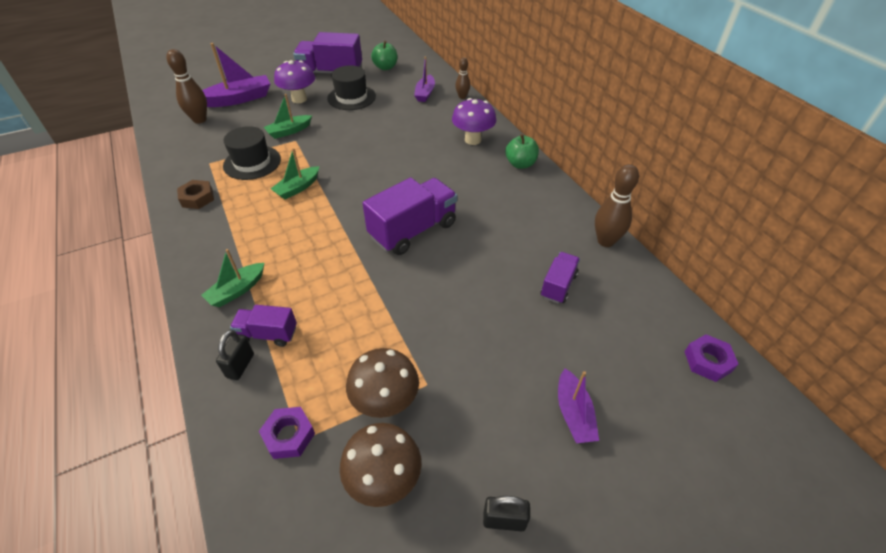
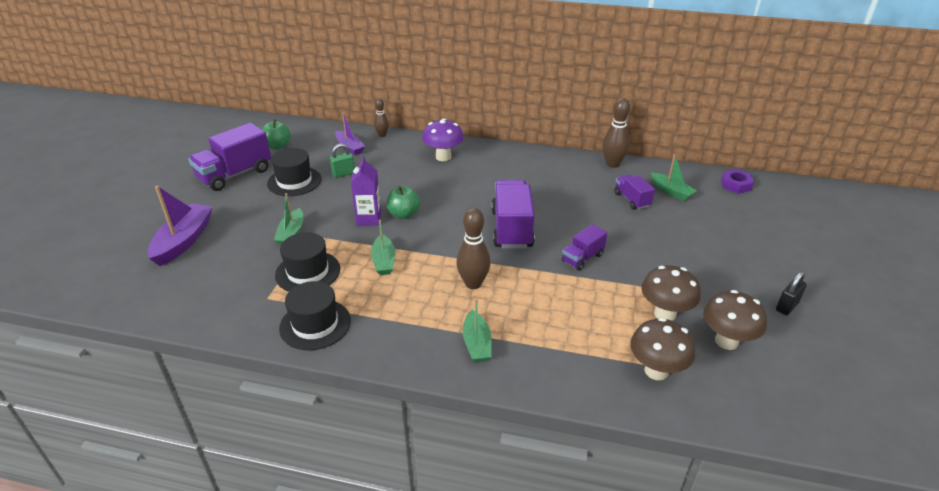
camera: 50 degrees left, 10 degrees down
brown bowling pin [167,49,207,124] -> brown bowling pin moved to [456,208,491,289]
brown nut [177,180,214,209] -> black hat [279,281,351,350]
black padlock [216,330,254,380] -> none
purple truck [230,305,297,347] -> purple truck moved to [562,224,607,271]
purple nut [259,407,315,459] -> brown mushroom [630,318,695,380]
purple mushroom [274,60,315,103] -> none
green apple [505,134,539,169] -> green apple moved to [387,186,420,219]
purple boat [558,368,599,443] -> none
none -> green padlock [330,144,355,178]
none -> purple carton [351,157,381,226]
none -> green boat [651,154,697,201]

